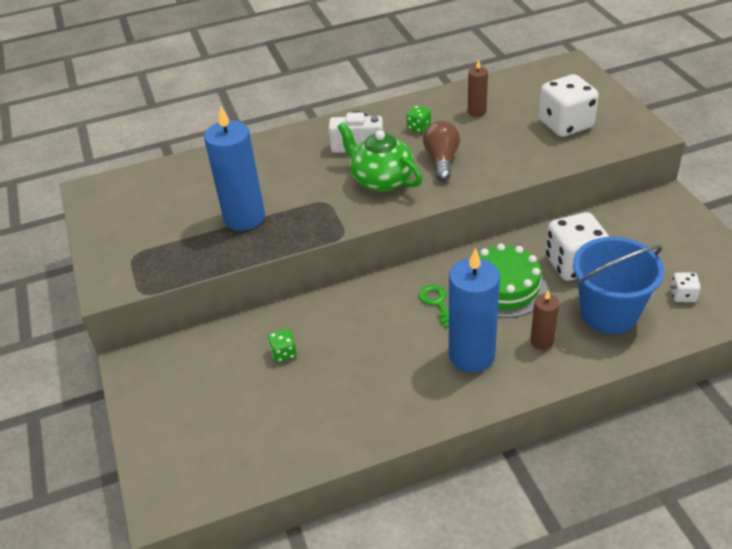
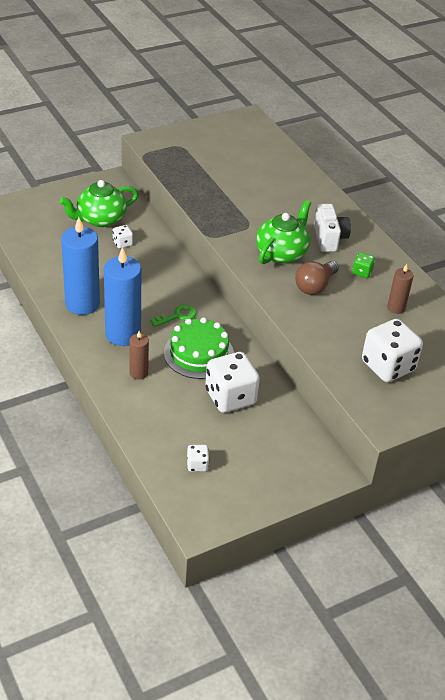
camera: 75 degrees right, 0 degrees up
blue candle [204,106,265,231] -> blue candle moved to [61,217,100,315]
green dice [268,329,297,362] -> white dice [113,225,133,248]
brown light bulb [423,121,460,181] -> brown light bulb turned 135 degrees clockwise [295,261,339,295]
blue bucket [573,237,664,334] -> none
none -> green teapot [60,180,138,227]

